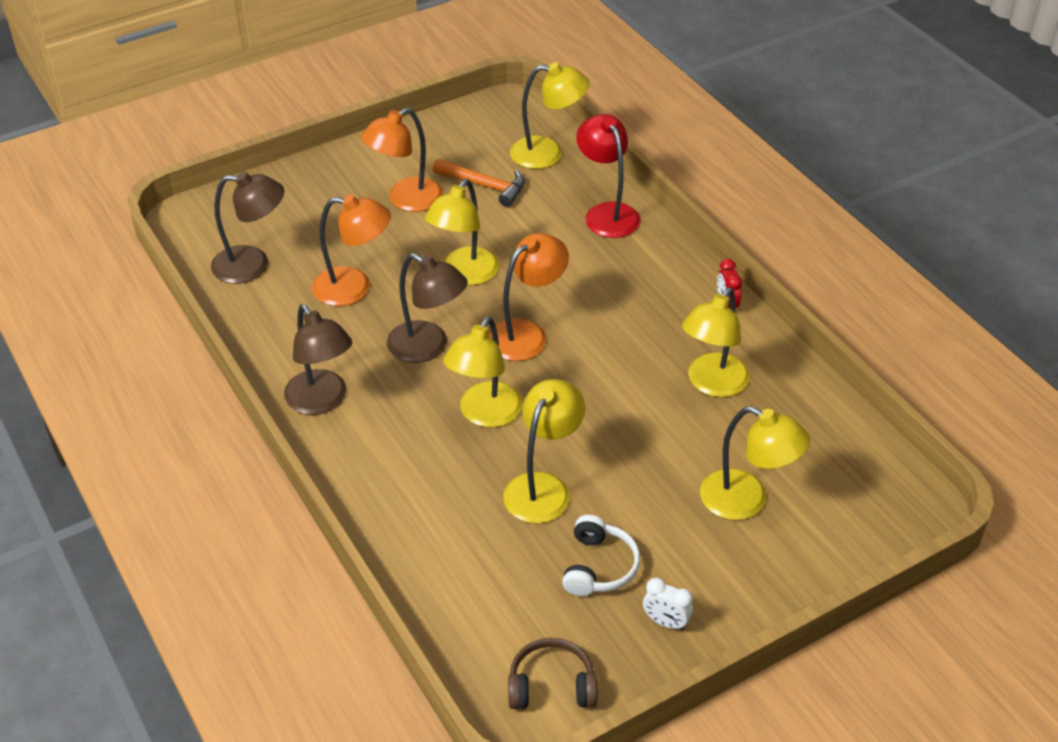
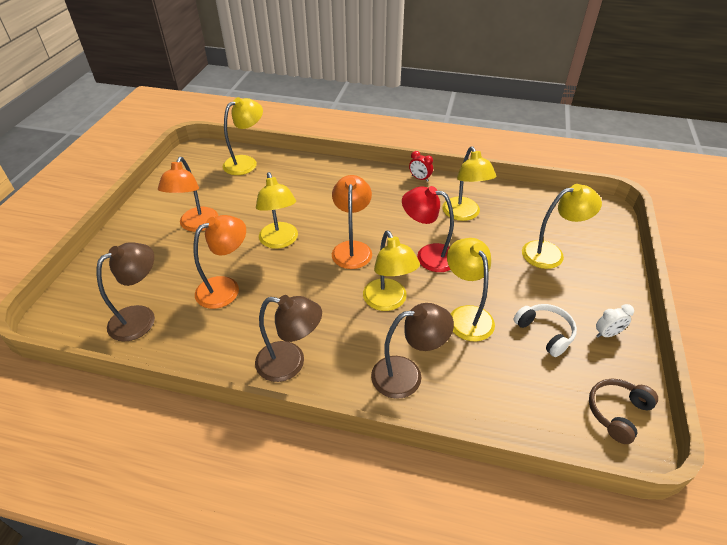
camera: 45 degrees left, 0 degrees up
brown lamp [387,253,468,363] -> brown lamp moved to [371,303,454,399]
orange hammer [433,159,525,207] -> none
red lamp [576,114,640,238] -> red lamp moved to [402,186,454,272]

